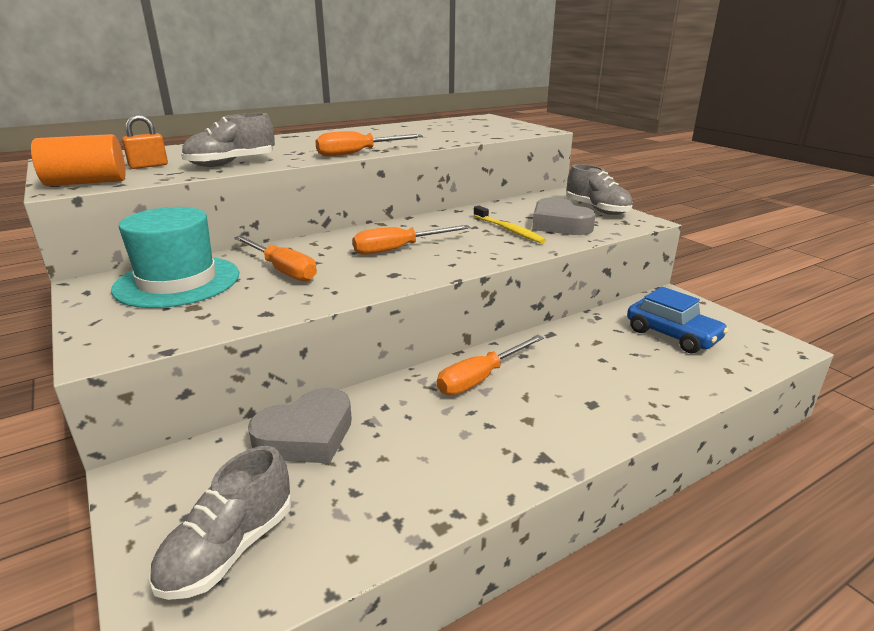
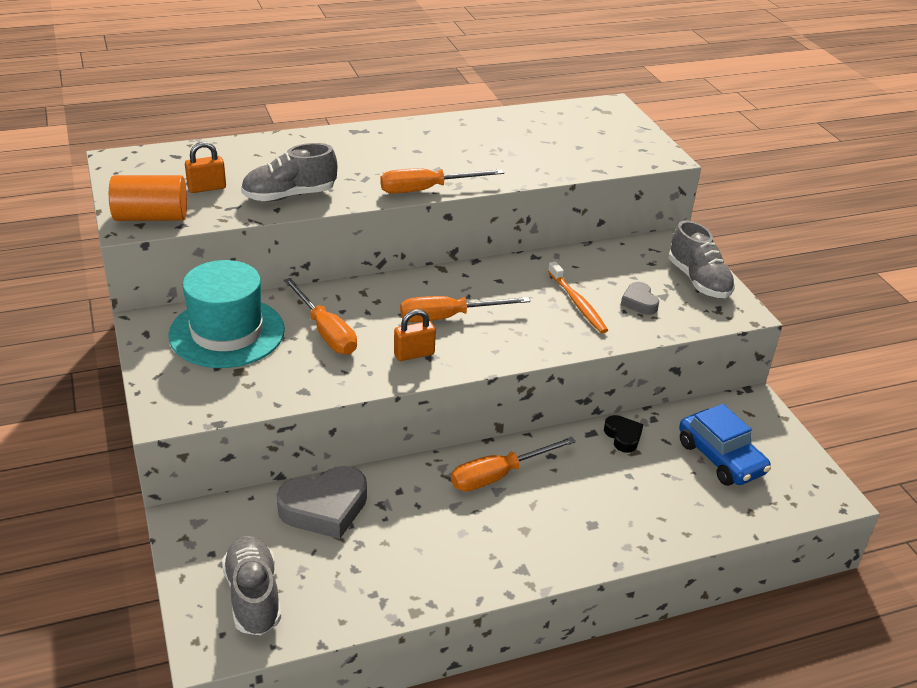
camera: 10 degrees right, 10 degrees up
grey shoe [149,446,291,600] -> grey shoe turned 120 degrees clockwise [222,536,281,635]
yellow toothbrush [473,206,546,243] -> orange toothbrush [548,261,608,334]
grey heart [532,197,596,235] -> grey heart [621,282,659,315], size x0.54
none -> orange padlock [394,309,436,361]
none -> black heart [604,415,643,453]

